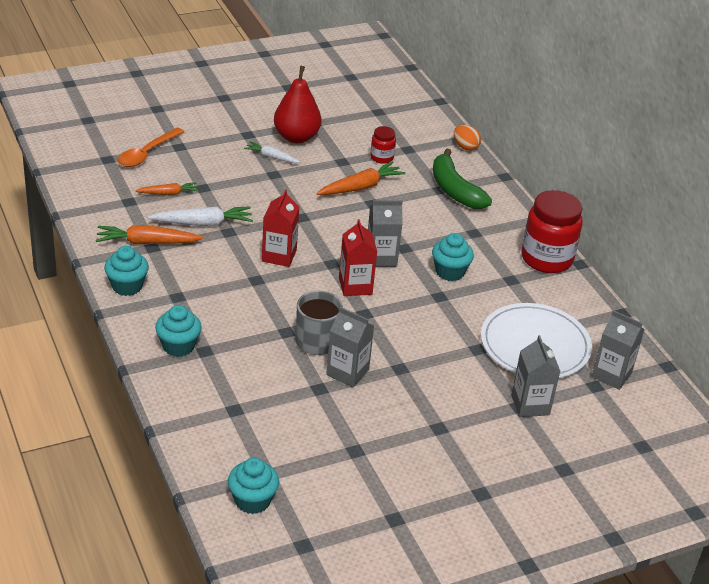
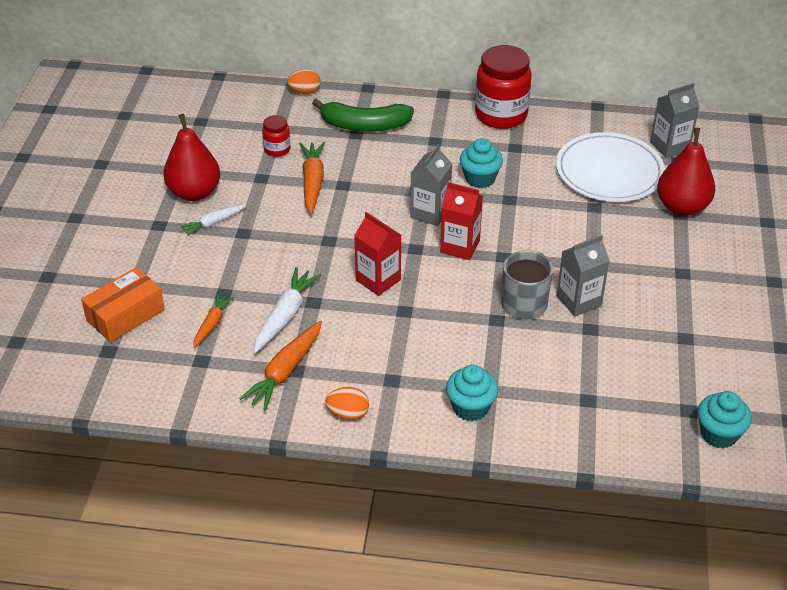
camera: 55 degrees left, 5 degrees up
turquoise cupcake [104,246,149,296] -> orange egg [325,387,369,420]
orange spoon [118,128,184,167] -> orange box [81,267,165,342]
grey carton [511,335,561,417] -> red pear [657,128,715,216]

